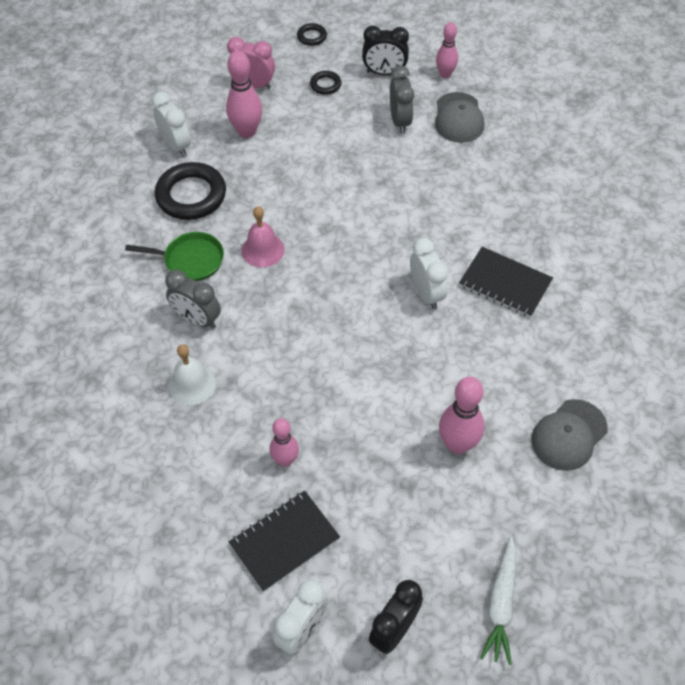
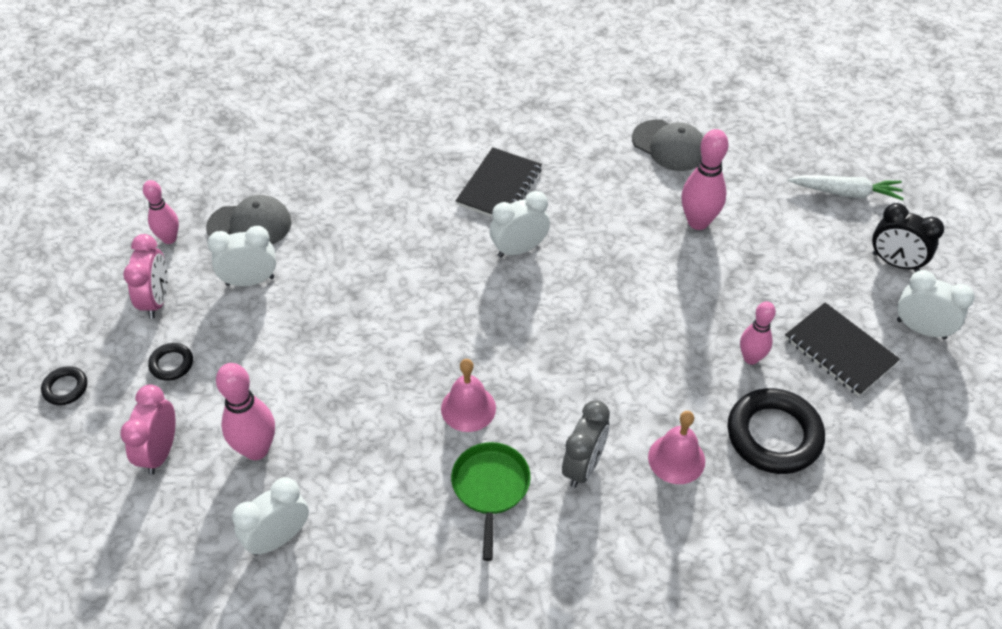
camera: 95 degrees left, 5 degrees down
black ring [155,162,226,220] -> black ring moved to [728,388,825,474]
white bell [169,344,216,405] -> pink bell [648,411,705,484]
black clock [362,25,409,75] -> pink clock [123,234,168,319]
grey clock [390,65,414,134] -> white clock [207,226,276,286]

